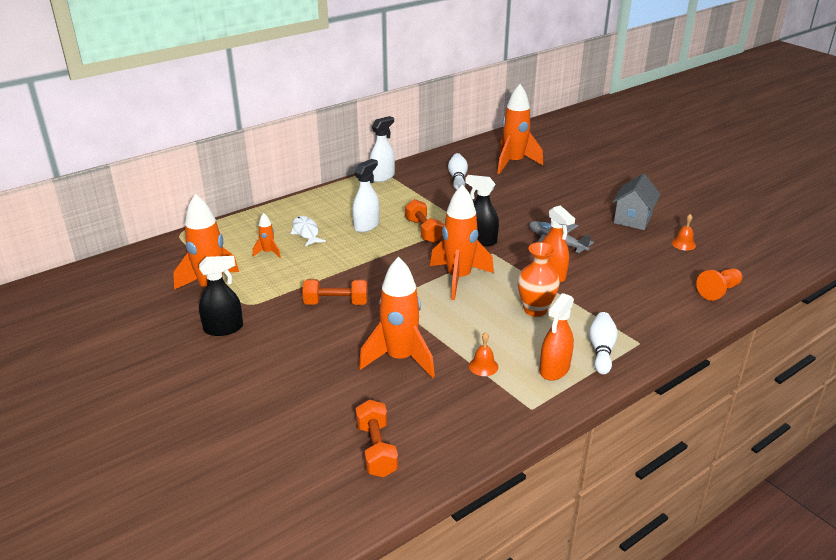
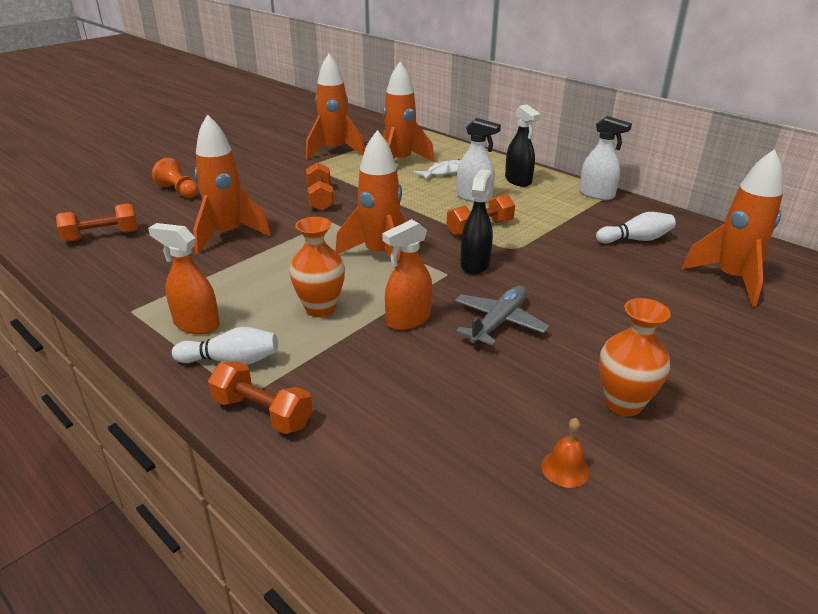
camera: 80 degrees right, 0 degrees up
black spray bottle [199,256,243,336] -> black spray bottle moved to [505,105,541,187]
orange rocket [253,213,281,258] -> orange rocket [382,62,435,162], size x2.19
orange bell [469,332,498,376] -> none
grey house [612,174,661,230] -> orange vase [599,298,671,416]
orange pawn [696,268,743,301] -> orange pawn moved to [152,158,198,198]
none -> orange dumbbell [208,361,313,434]

